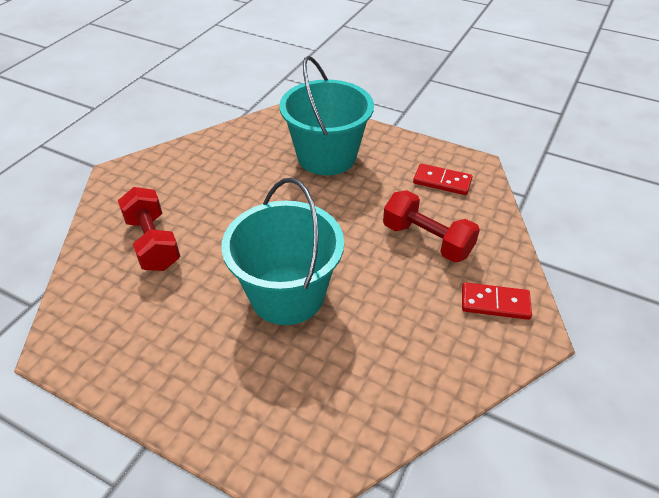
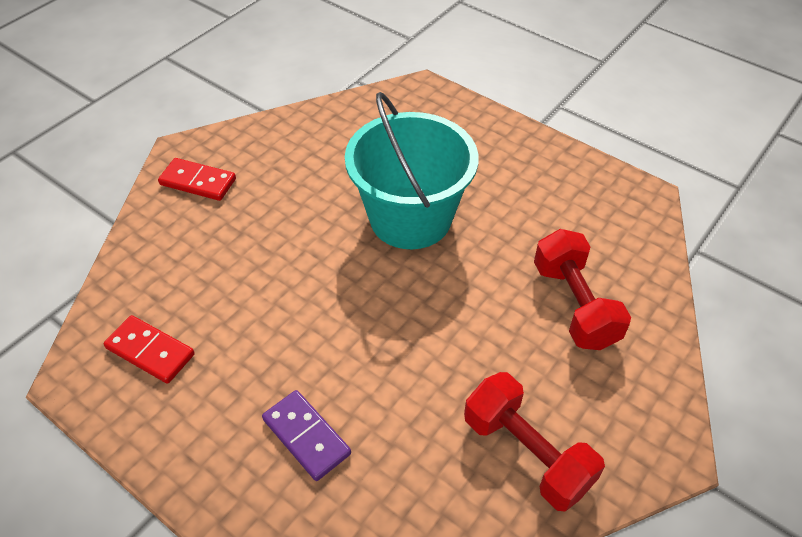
camera: 170 degrees left, 5 degrees up
turquoise bucket [280,56,374,175] -> purple domino [262,390,351,481]
red dumbbell [383,190,480,263] -> red dumbbell moved to [464,372,605,512]

